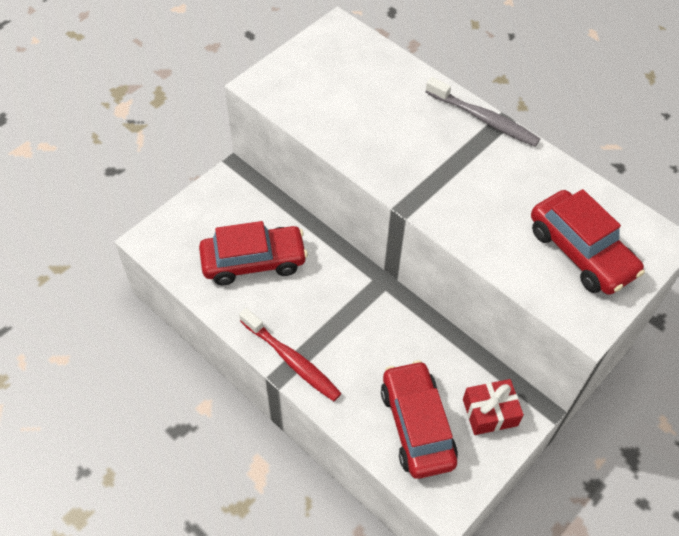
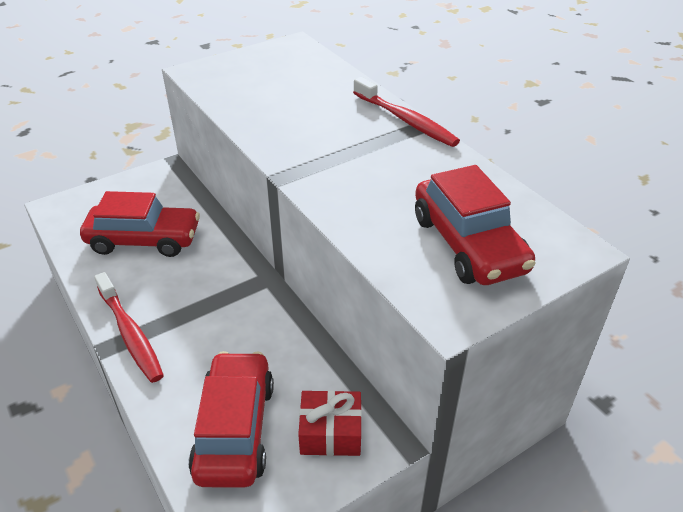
camera: 15 degrees right, 15 degrees down
grey toothbrush [426,77,540,147] -> red toothbrush [353,77,460,147]

